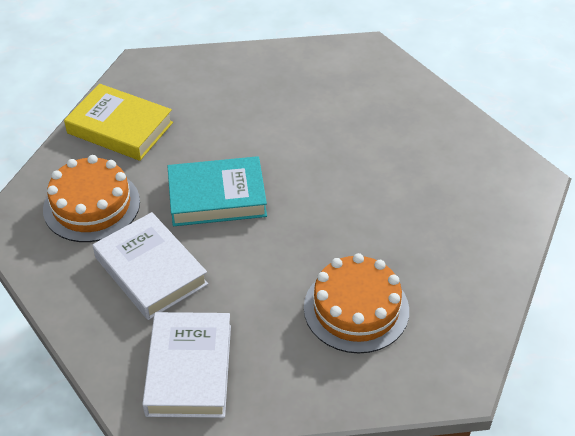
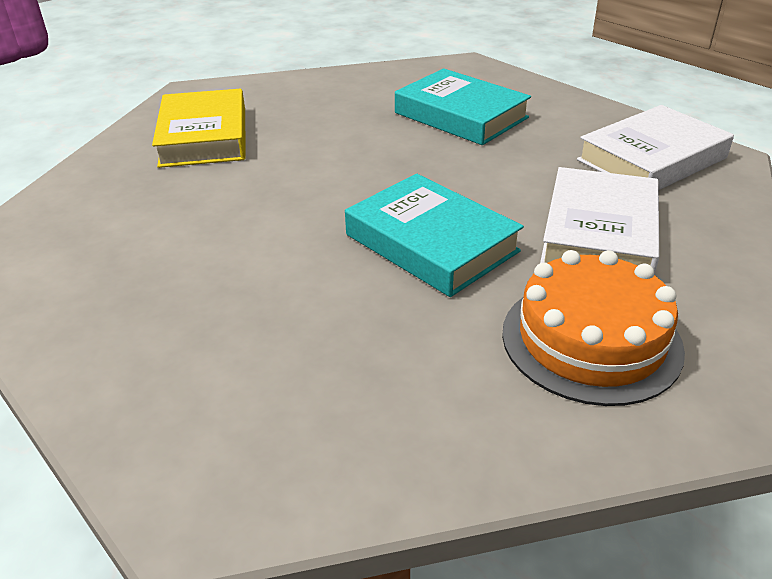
camera: 125 degrees left, 10 degrees down
yellow book [64,84,173,161] -> yellow book moved to [152,89,246,168]
orange cake [304,253,409,354] -> turquoise book [395,68,531,145]

